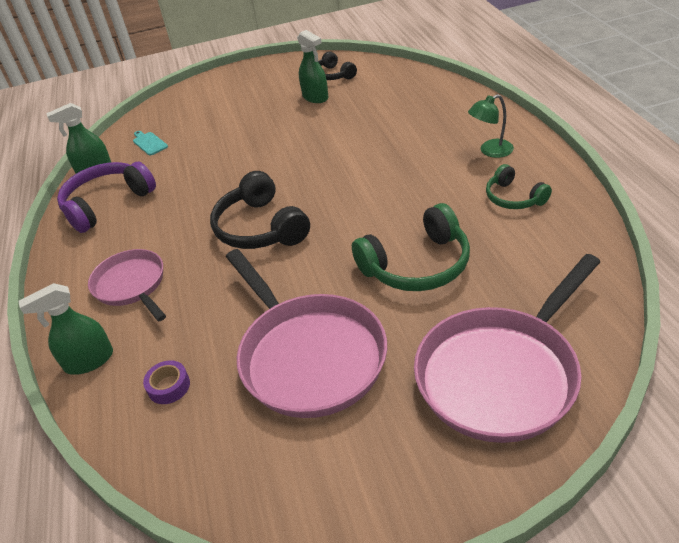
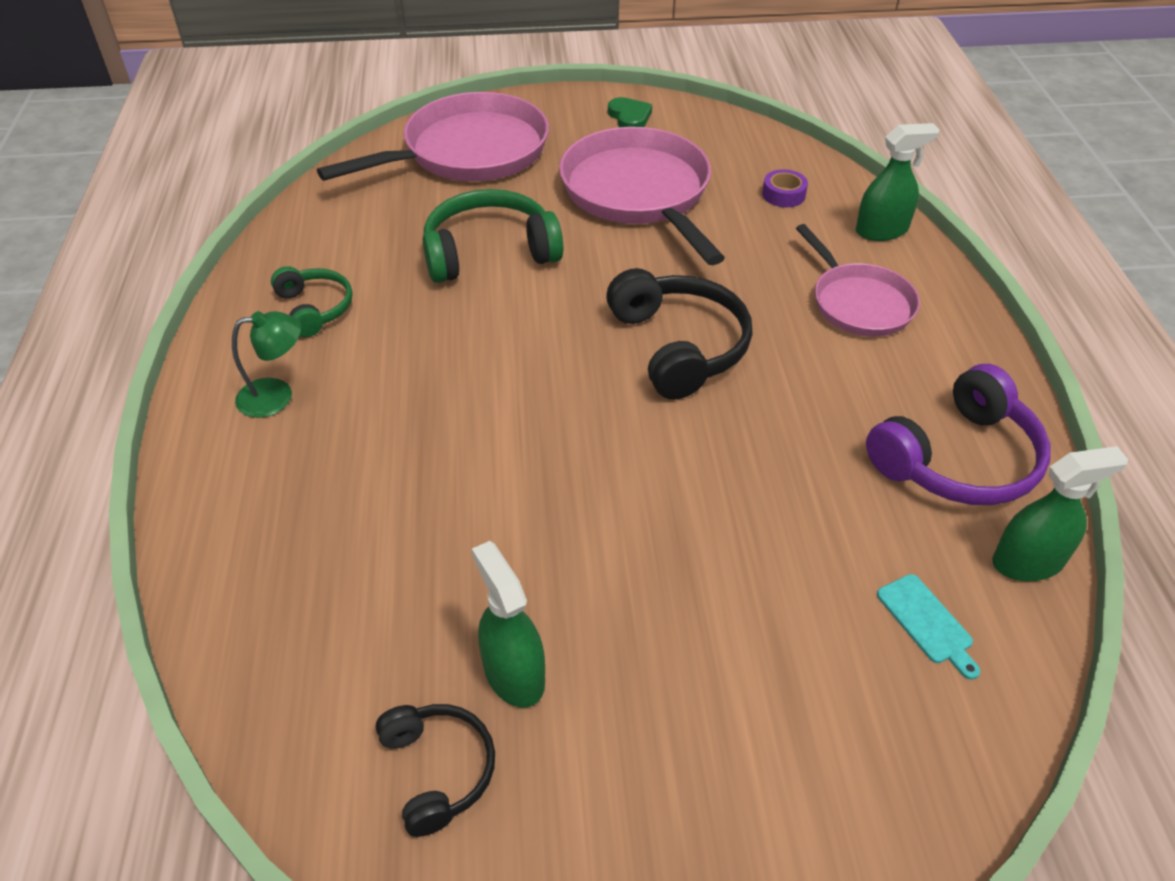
camera: 175 degrees left, 5 degrees up
none -> green heart [608,97,652,127]

